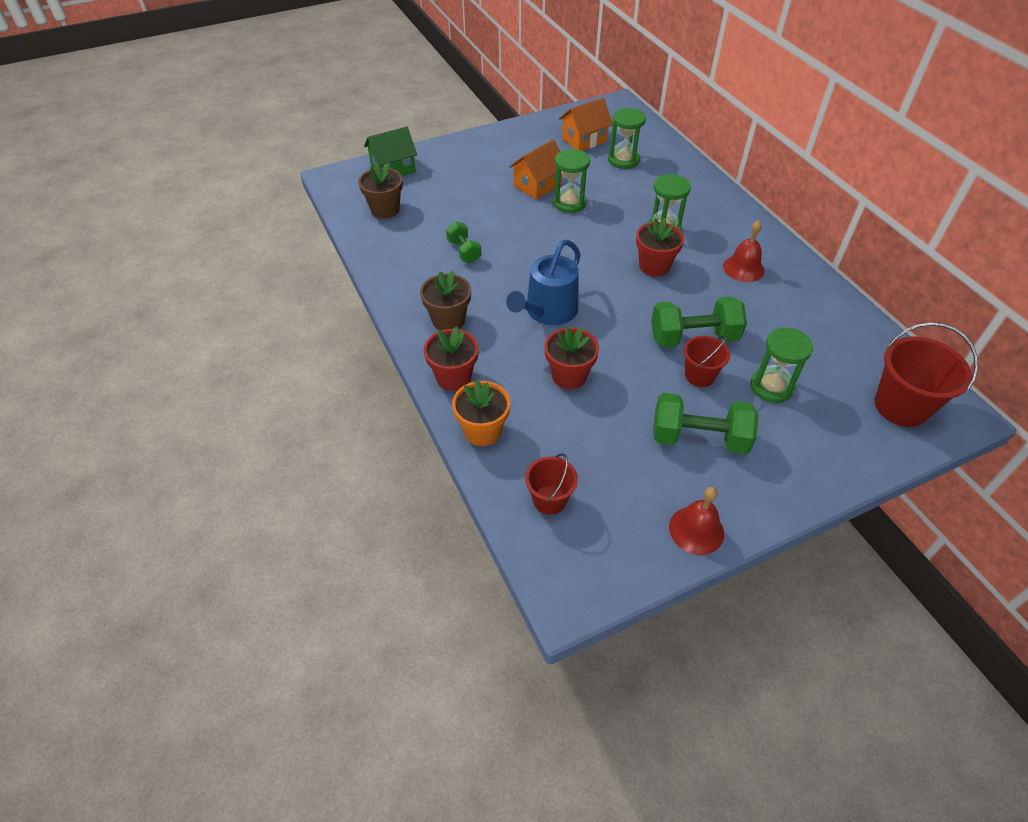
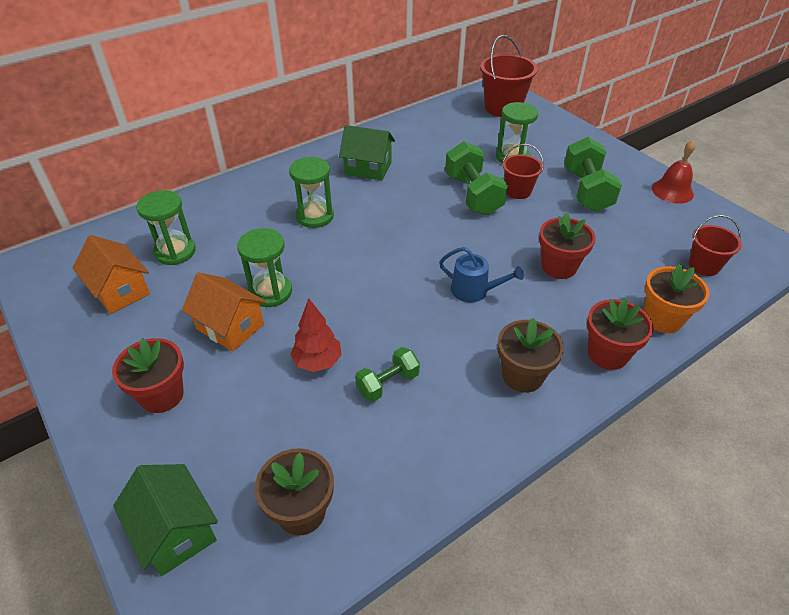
camera: 100 degrees left, 5 degrees down
blue watering can [506,240,581,325] -> blue watering can [439,247,524,303], size x0.63
red flower pot [636,218,684,277] -> red flower pot moved to [112,338,184,413]
red bell [723,220,765,282] -> green house [339,125,395,180]
none -> red tree [290,299,342,372]

